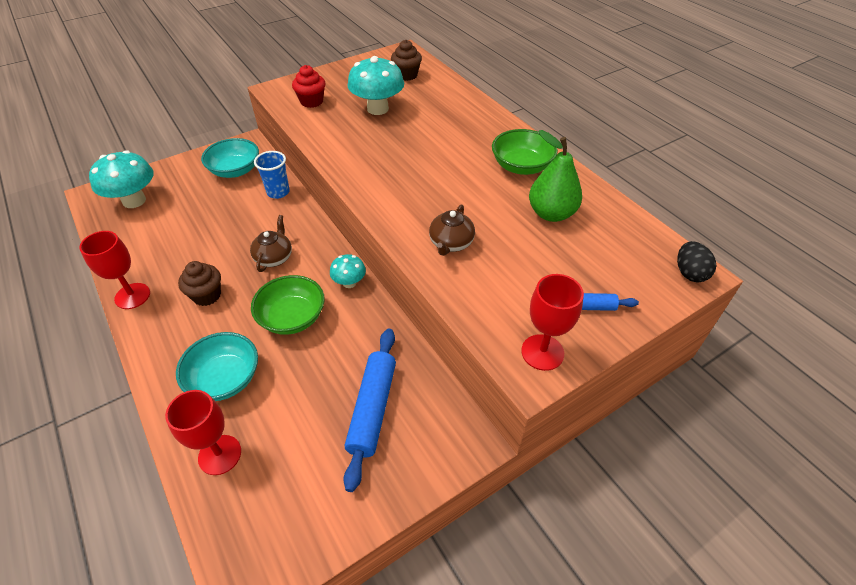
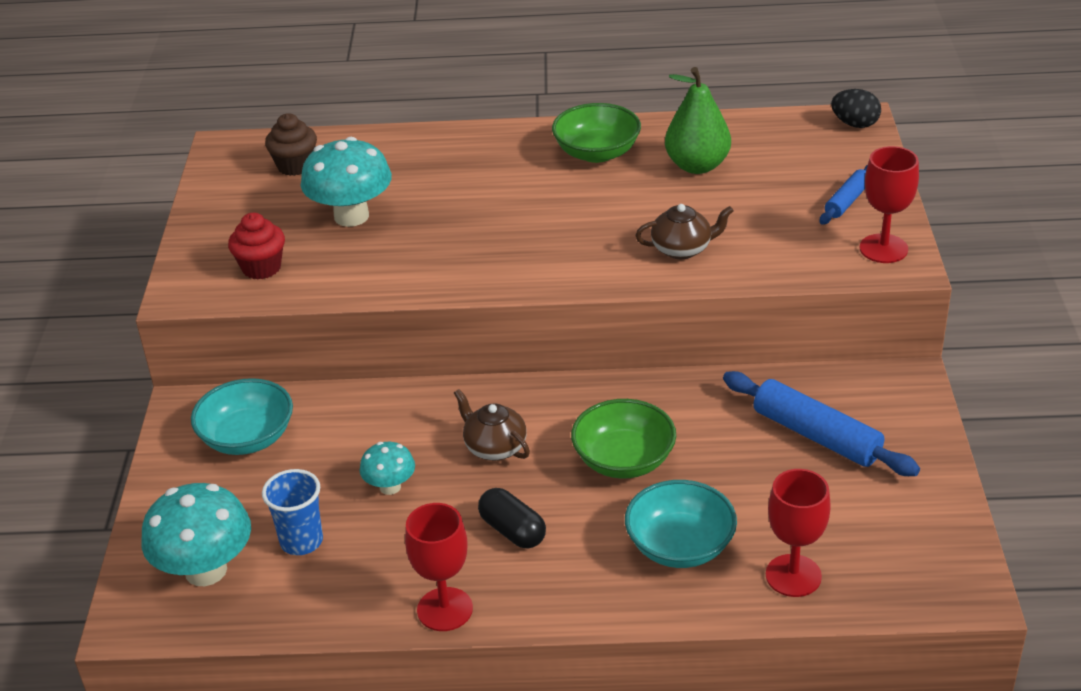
camera: 55 degrees left, 10 degrees down
brown cupcake [178,261,221,306] -> black capsule [478,488,546,549]
blue cup [254,151,290,199] -> blue cup moved to [262,469,323,555]
turquoise mushroom [330,254,366,288] -> turquoise mushroom moved to [359,442,415,495]
brown teapot [429,204,475,256] -> brown teapot turned 60 degrees counterclockwise [635,204,734,259]

